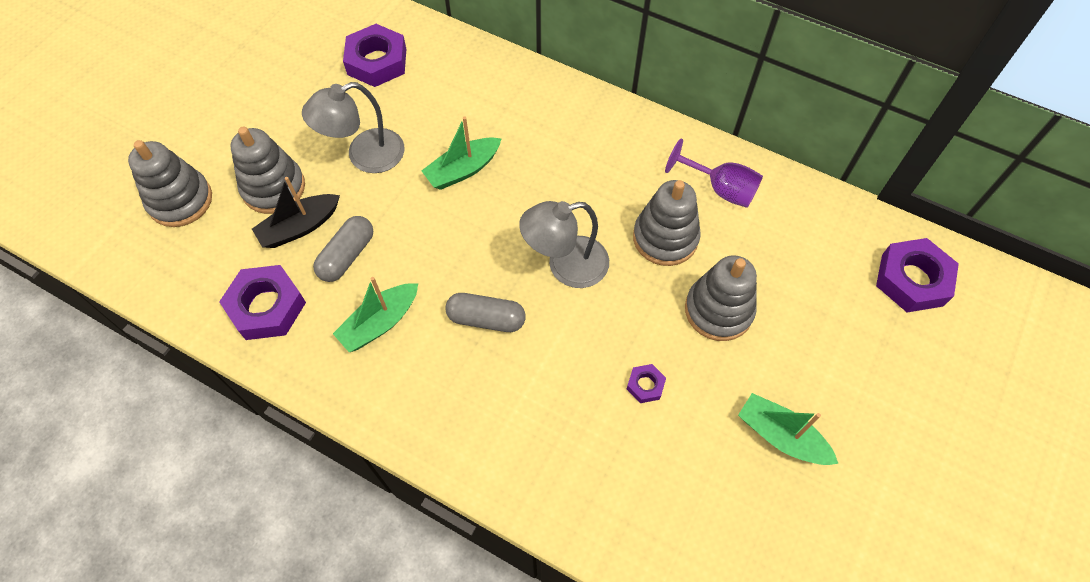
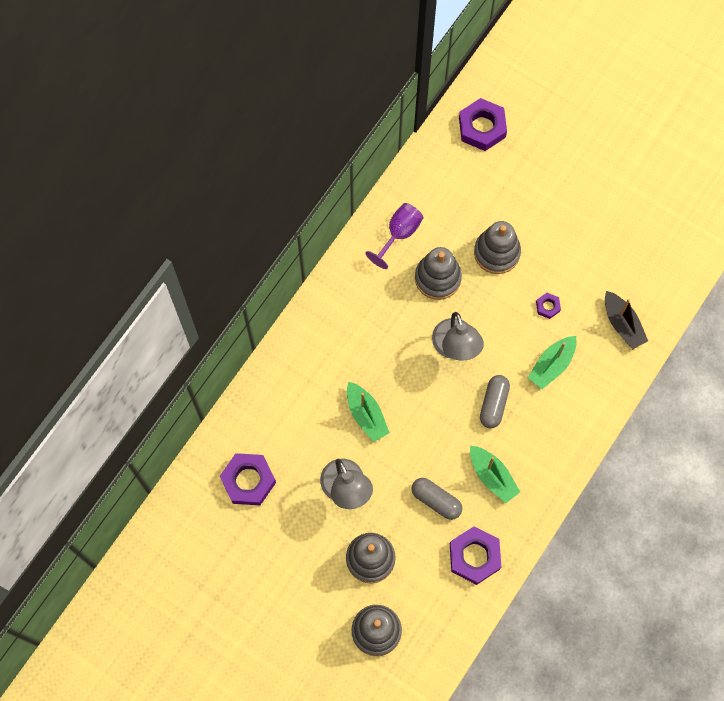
camera: 85 degrees left, 10 degrees up
black boat [252,177,340,248] -> black boat moved to [605,291,648,349]
green boat [738,393,838,465] -> green boat moved to [528,336,577,389]

